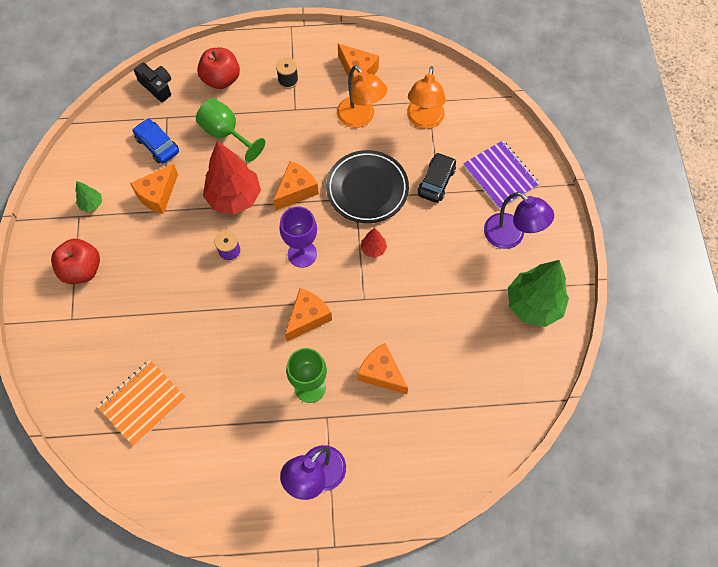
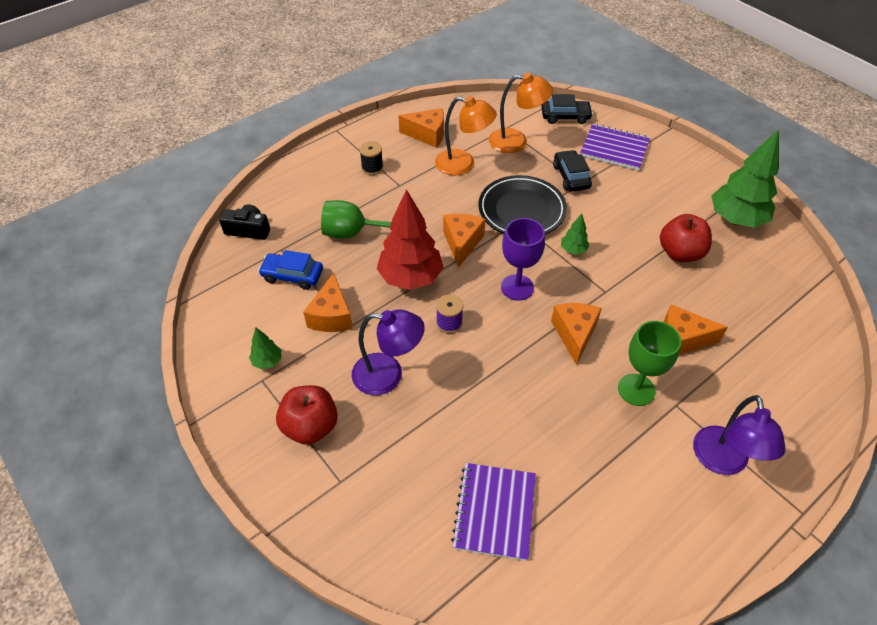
camera: 35 degrees left, 15 degrees down
orange notebook [97,360,186,446] -> purple notebook [451,463,536,561]
red apple [197,47,240,89] -> red apple moved to [660,214,712,262]
red tree [361,228,387,258] -> green tree [561,213,589,255]
orange lamp [407,66,446,129] -> orange lamp turned 60 degrees counterclockwise [489,73,553,153]
purple lamp [484,192,554,249] -> purple lamp moved to [352,309,425,395]
none -> black car [541,94,593,124]

